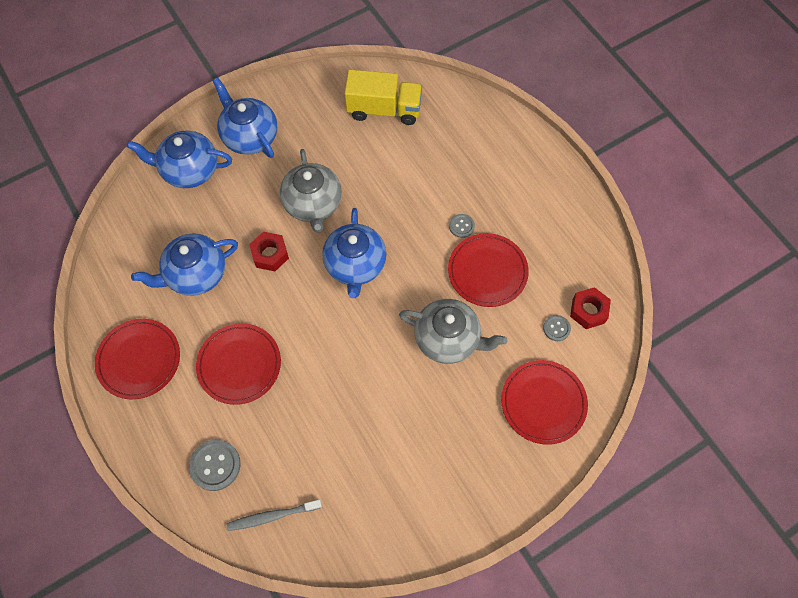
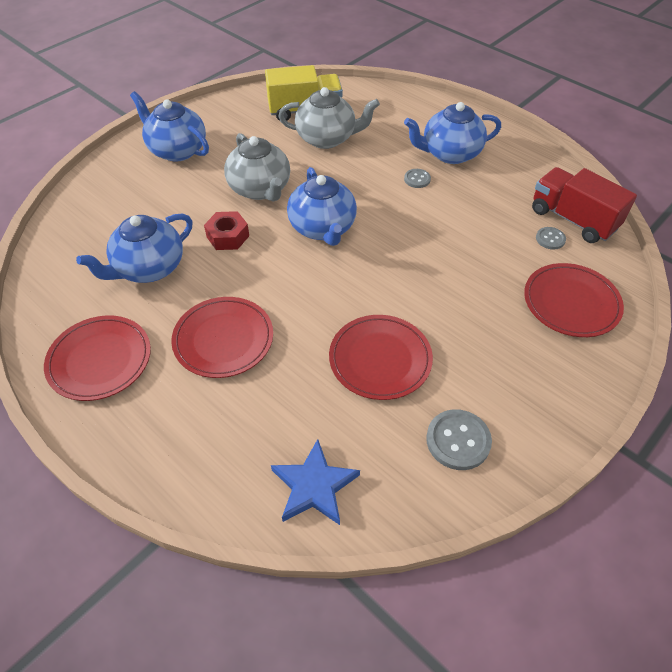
camera: 15 degrees left, 15 degrees down
blue teapot [126,131,232,188] -> blue teapot moved to [404,102,501,164]
grey button [189,439,241,491] -> grey button moved to [426,409,492,470]
grey toothbrush [227,500,322,531] -> blue star [271,439,360,525]
grey teapot [399,299,507,364] -> grey teapot moved to [278,87,380,149]
red plate [448,233,529,307] -> red plate moved to [329,315,433,400]
red nut [570,287,611,329] -> red truck [532,167,637,243]

